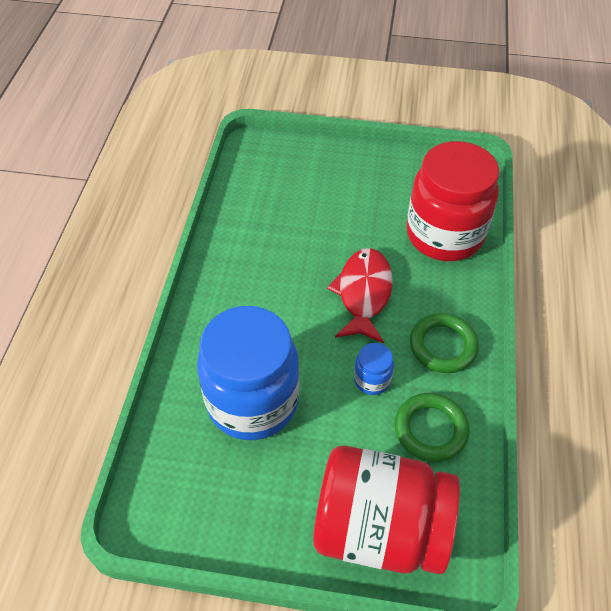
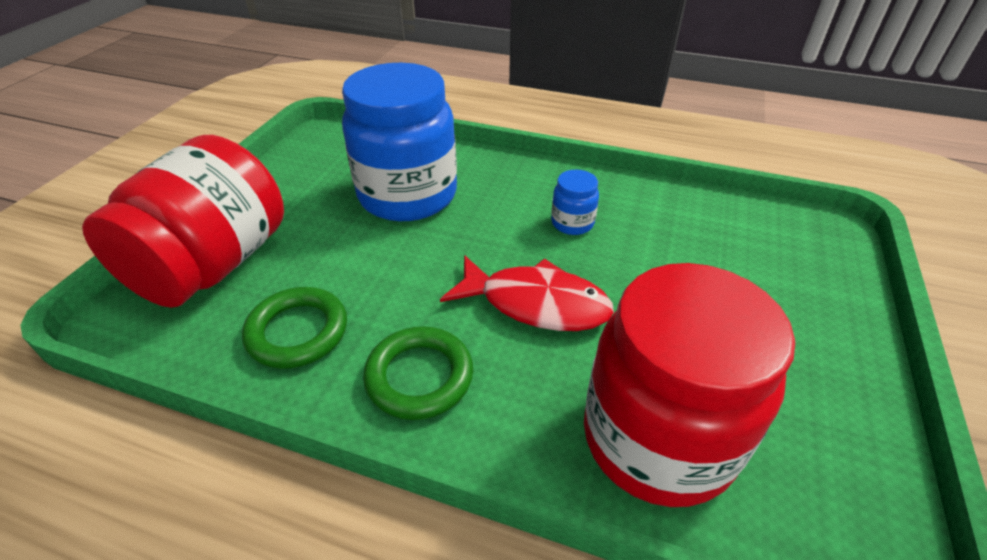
camera: 100 degrees right, 10 degrees down
blue jar [354,343,394,395] -> blue jar moved to [551,170,599,235]

